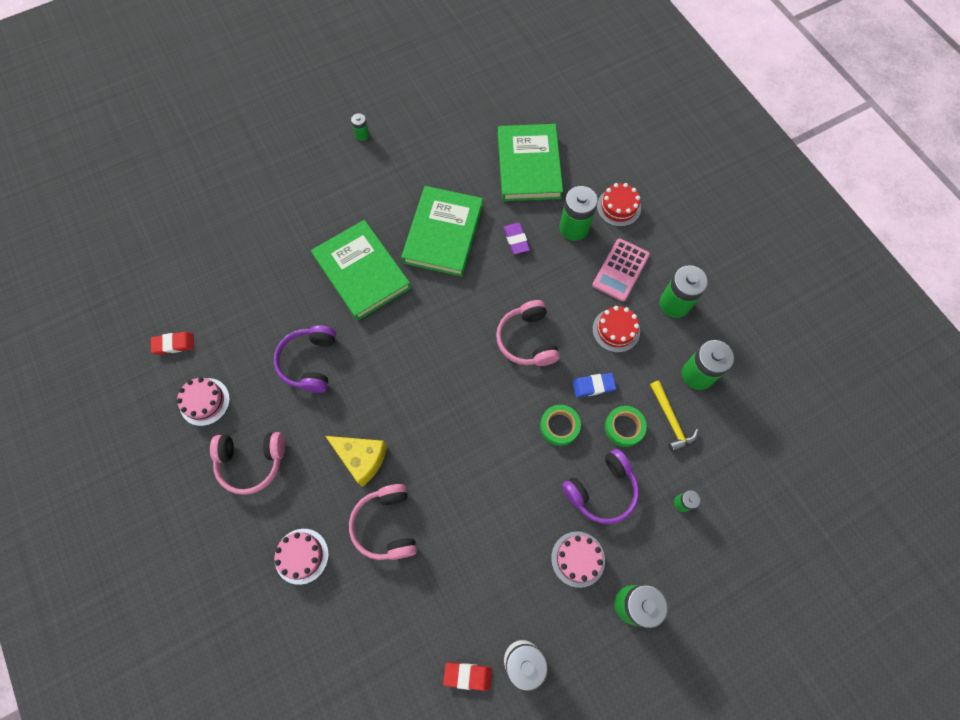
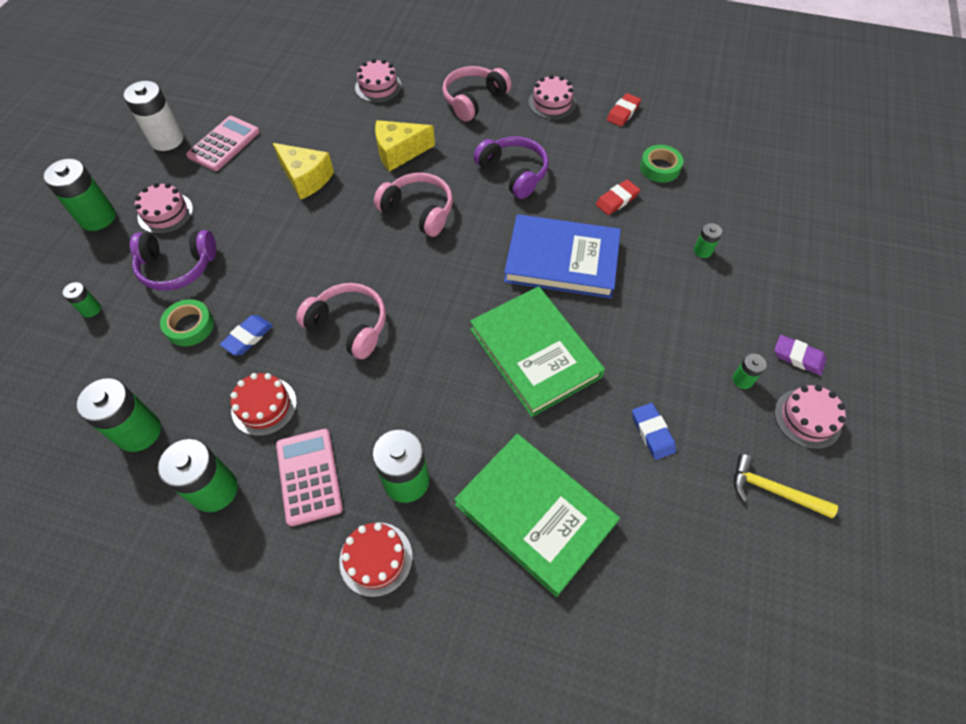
camera: 135 degrees right, 10 degrees down
green book [311,220,411,321] -> blue book [504,214,621,298]
pink headphones [349,484,417,560] -> pink headphones moved to [374,173,453,237]
red eraser [443,662,492,691] -> red eraser moved to [596,180,640,215]
purple eraser [504,223,530,254] -> purple eraser moved to [774,335,826,376]
green tape [540,405,581,446] -> green tape moved to [640,145,683,183]
purple headphones [562,449,639,524] -> purple headphones turned 105 degrees counterclockwise [130,230,216,291]
yellow hammer [650,380,699,452] -> yellow hammer moved to [734,454,838,518]
none -> pink calculator [186,116,260,171]
none -> yellow cheese [273,143,334,200]
none -> blue eraser [632,403,676,460]
none -> green battery [694,223,722,258]
none -> pink cake [774,385,846,449]

